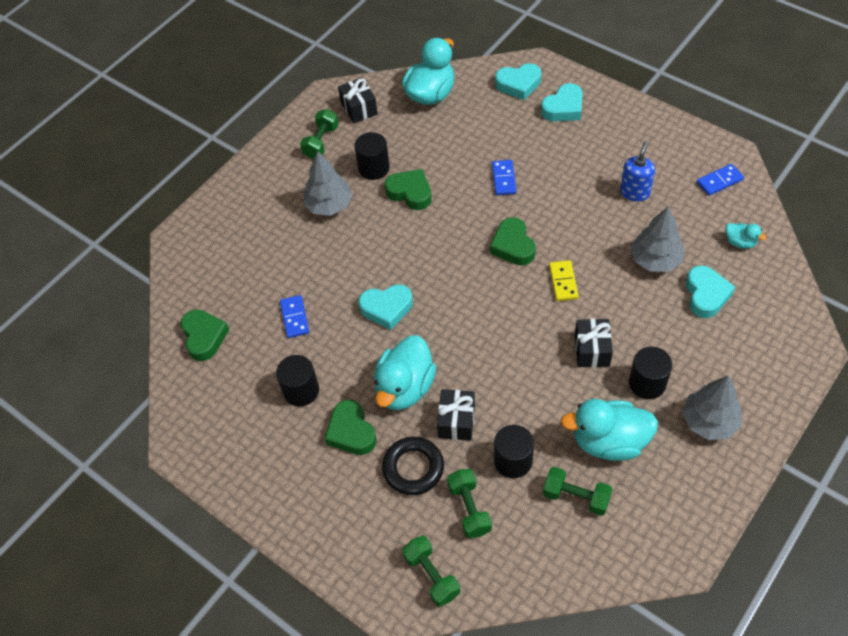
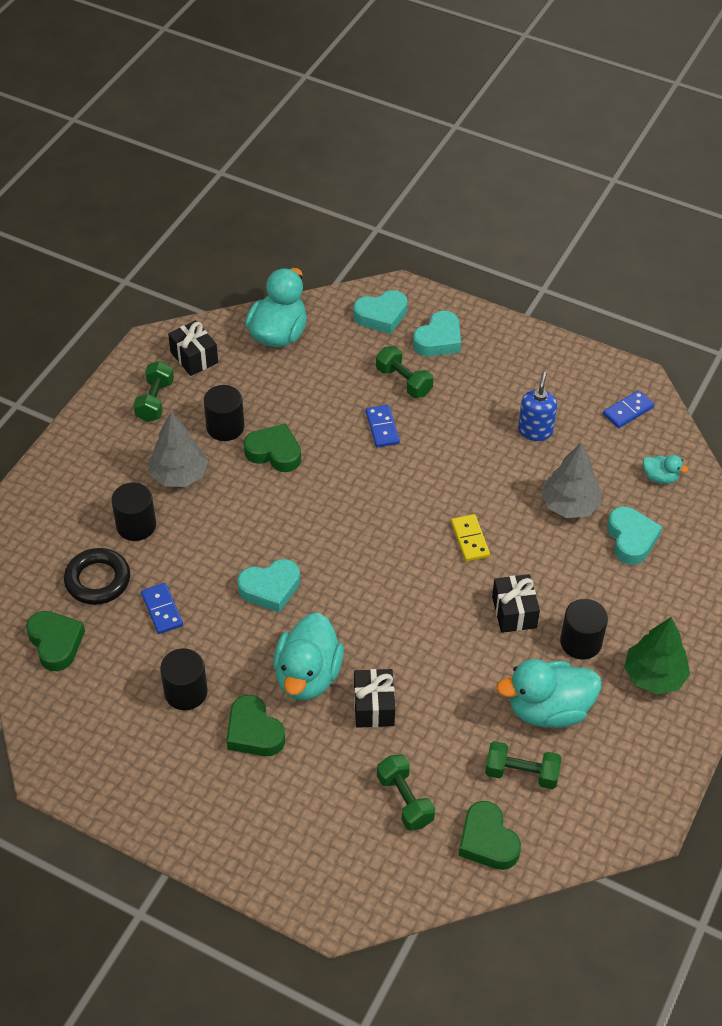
camera: 15 degrees left, 5 degrees down
black ring [382,437,444,495] -> black ring moved to [64,548,130,605]
green dumbbell [402,535,460,607] -> green dumbbell moved to [376,346,433,398]
green heart [490,217,536,265] -> green heart moved to [459,801,521,870]
black cylinder [494,425,534,478] -> black cylinder moved to [111,482,156,541]
grey tree [682,376,742,440] -> green tree [624,617,690,694]

